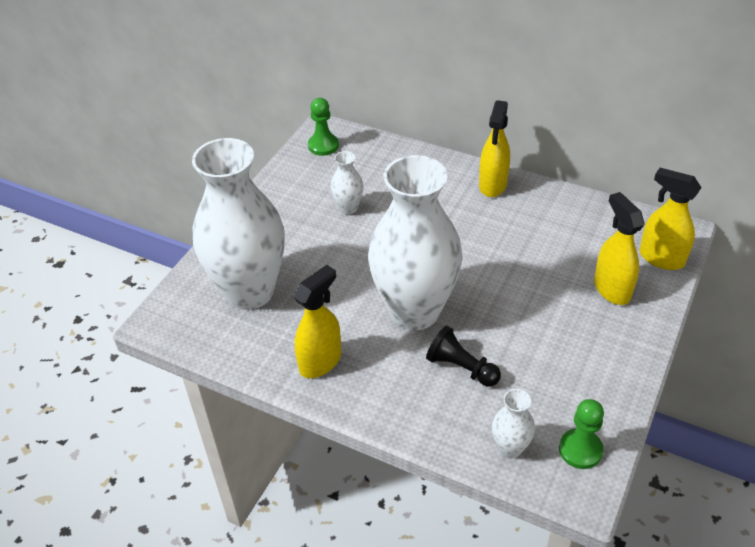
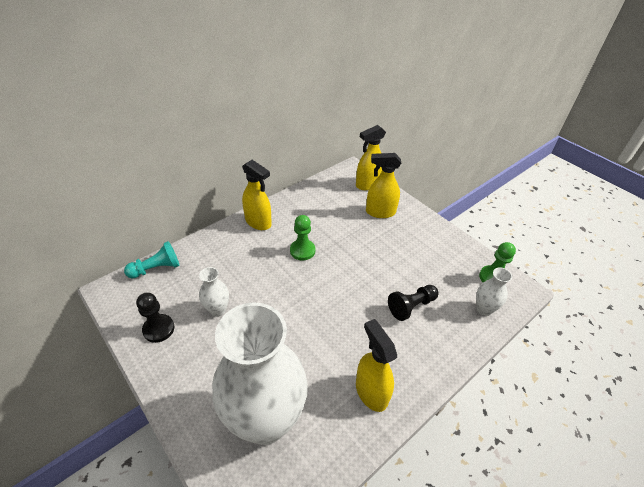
camera: 70 degrees left, 0 degrees up
green pawn [308,98,339,156] -> green pawn moved to [290,215,315,260]
white vase [368,155,463,330] -> none
none -> turquoise pawn [124,241,180,279]
none -> black pawn [136,293,175,343]

